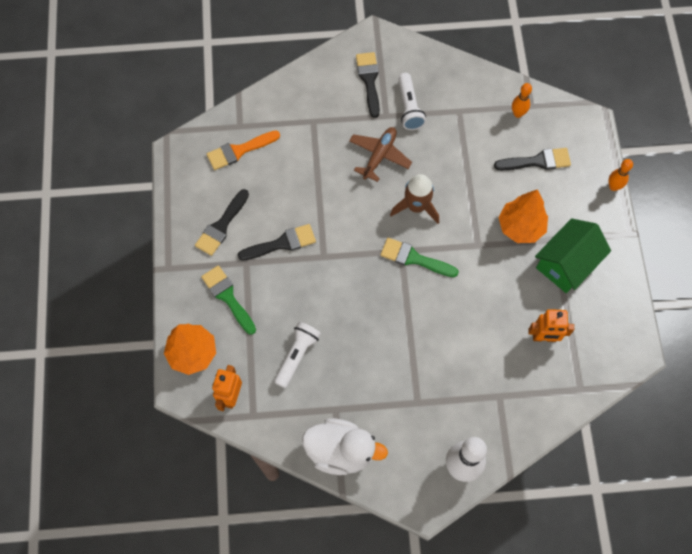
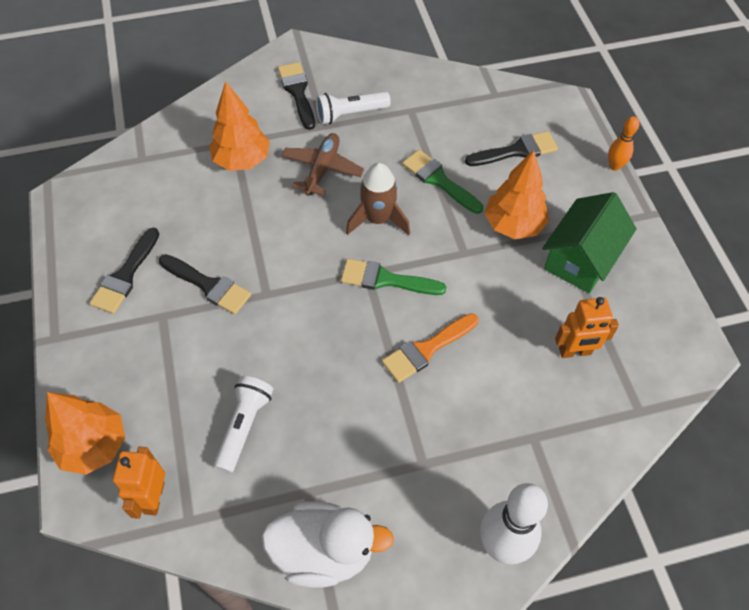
camera: 10 degrees left, 10 degrees down
green brush [201,266,256,335] -> green brush moved to [402,150,483,214]
orange brush [207,131,280,170] -> orange brush moved to [382,313,478,383]
black brush [238,224,316,261] -> black brush turned 60 degrees clockwise [159,254,251,314]
white flashlight [398,73,426,130] -> white flashlight turned 90 degrees clockwise [316,91,391,124]
orange bowling pin [512,83,532,118] -> none
none -> orange tree [209,81,270,171]

